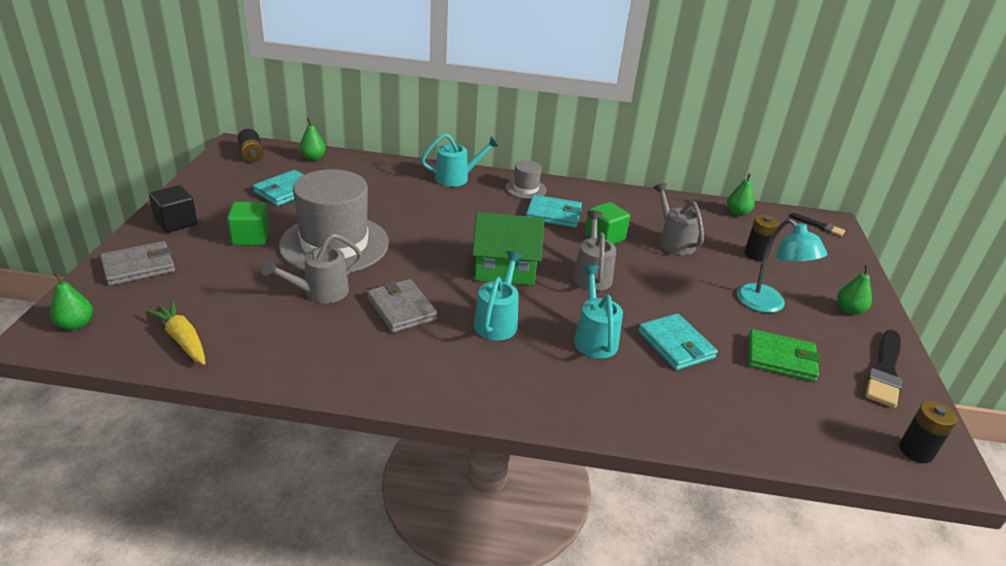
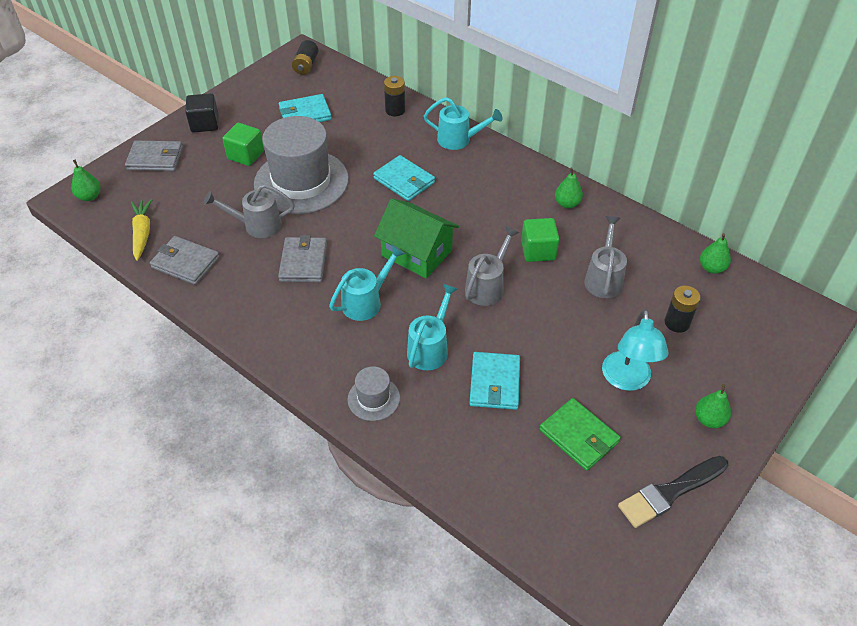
camera: 35 degrees right, 15 degrees up
green pear [299,118,326,161] -> green pear moved to [555,168,583,208]
grey hat [506,160,546,199] -> grey hat moved to [348,366,400,421]
turquoise wallet [526,195,582,228] -> turquoise wallet moved to [373,155,435,201]
black brush [791,213,845,236] -> none
black battery [899,401,957,463] -> black battery moved to [384,76,405,116]
none -> grey wallet [150,236,220,285]

